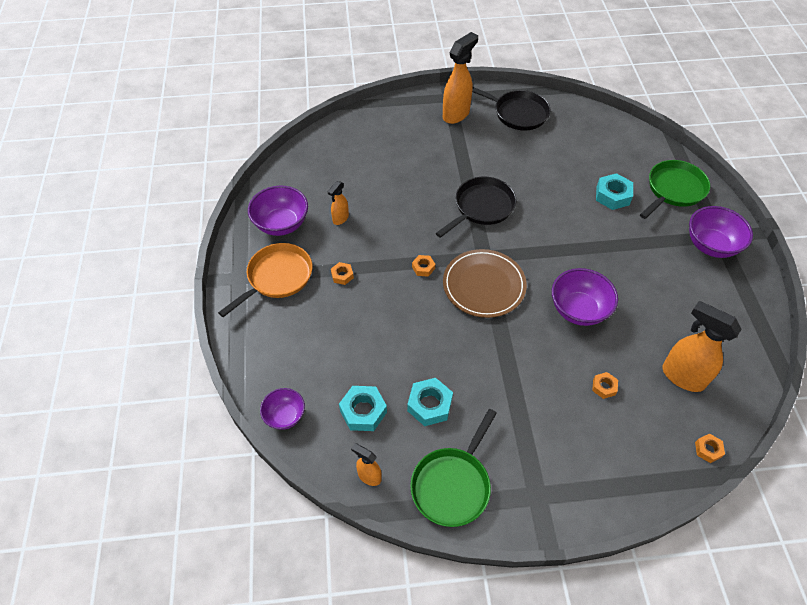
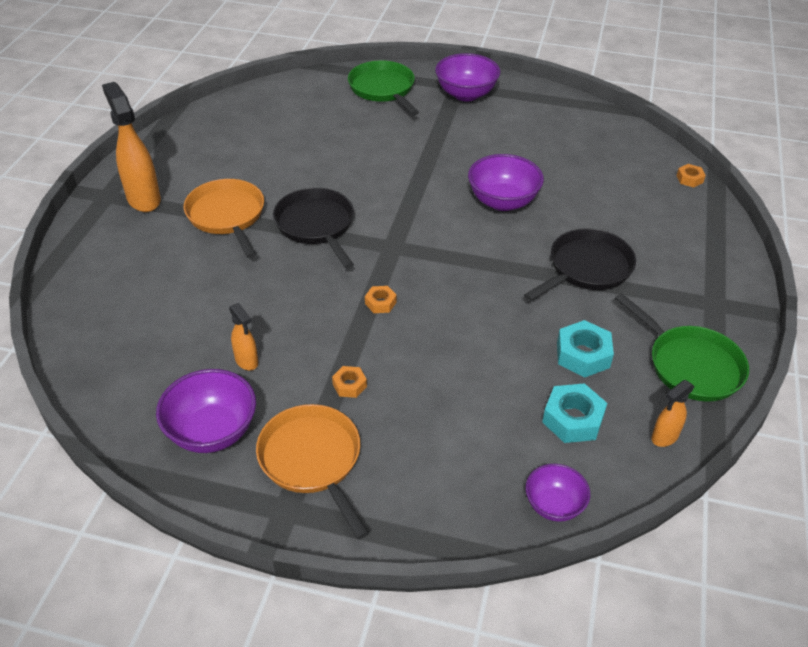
camera: 70 degrees left, 10 degrees down
brown plate [443,249,527,318] -> none
black pan [472,87,551,131] -> black pan moved to [524,228,636,301]
orange nut [592,372,618,399] -> none
turquoise nut [596,173,633,210] -> none
orange spray bottle [662,301,742,392] -> none
none -> orange pan [184,179,264,258]

